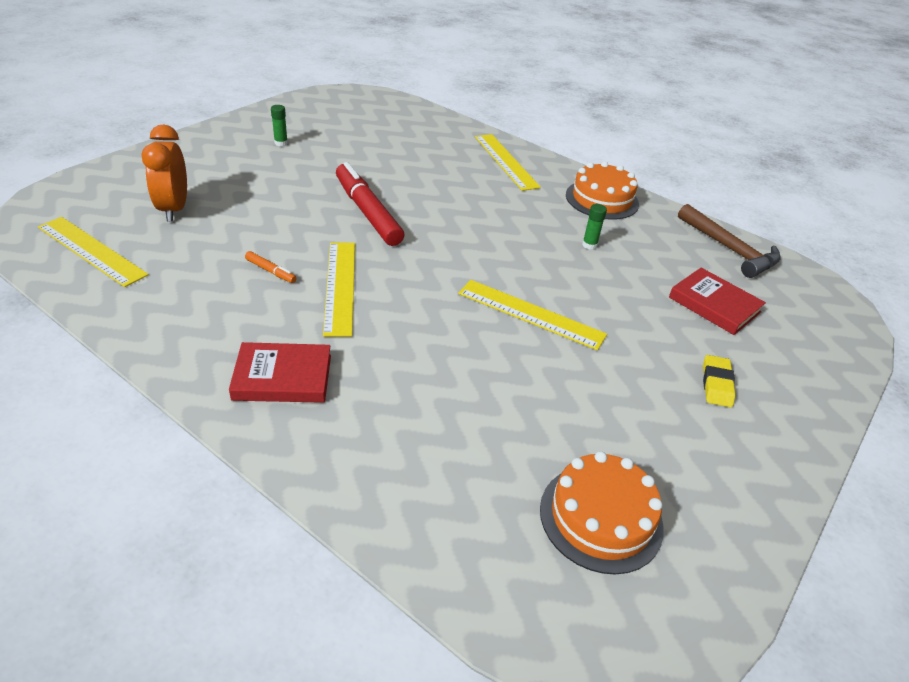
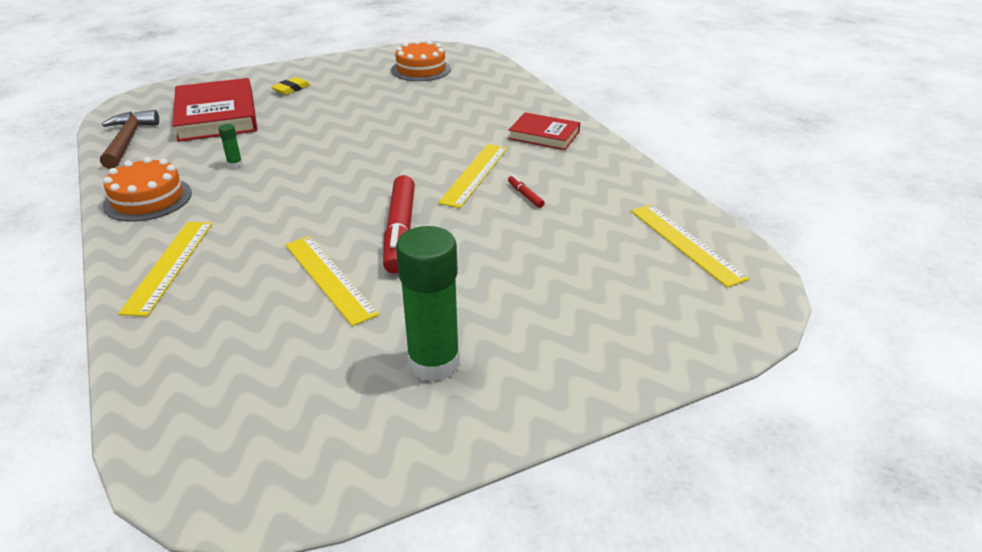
camera: 150 degrees left, 5 degrees down
orange clock [141,124,187,222] -> none
orange marker [245,251,297,283] -> red marker [508,175,545,208]
green glue stick [271,105,288,146] -> green glue stick [396,226,460,382], size x2.46
yellow ruler [458,280,607,350] -> yellow ruler moved to [285,236,379,326]
red book [669,268,766,335] -> red book [172,78,257,142], size x1.72

